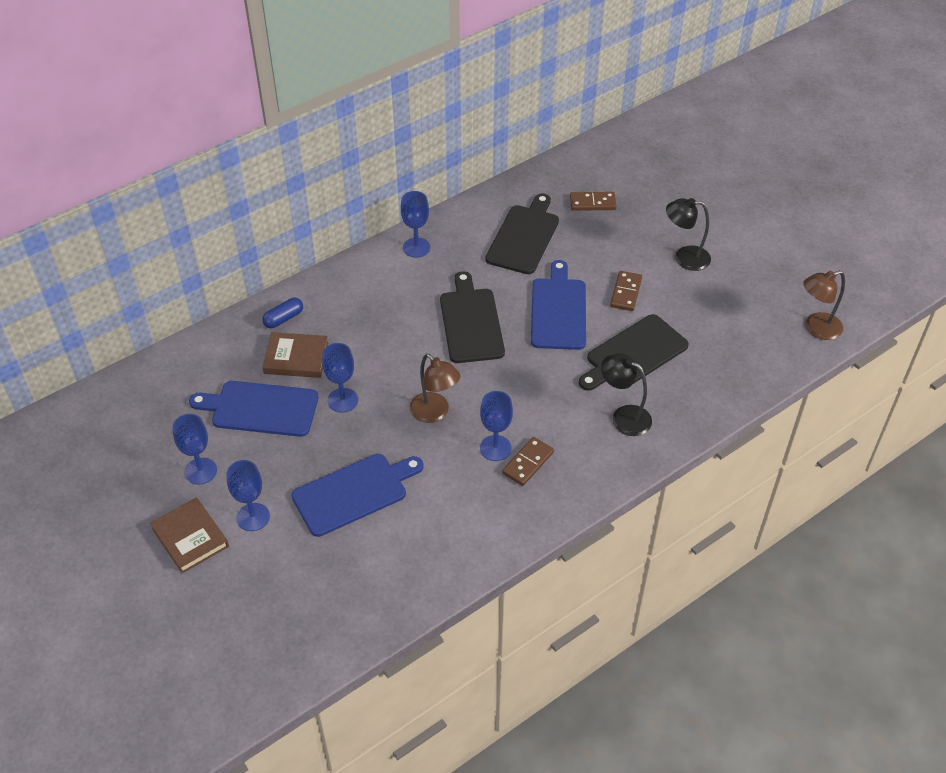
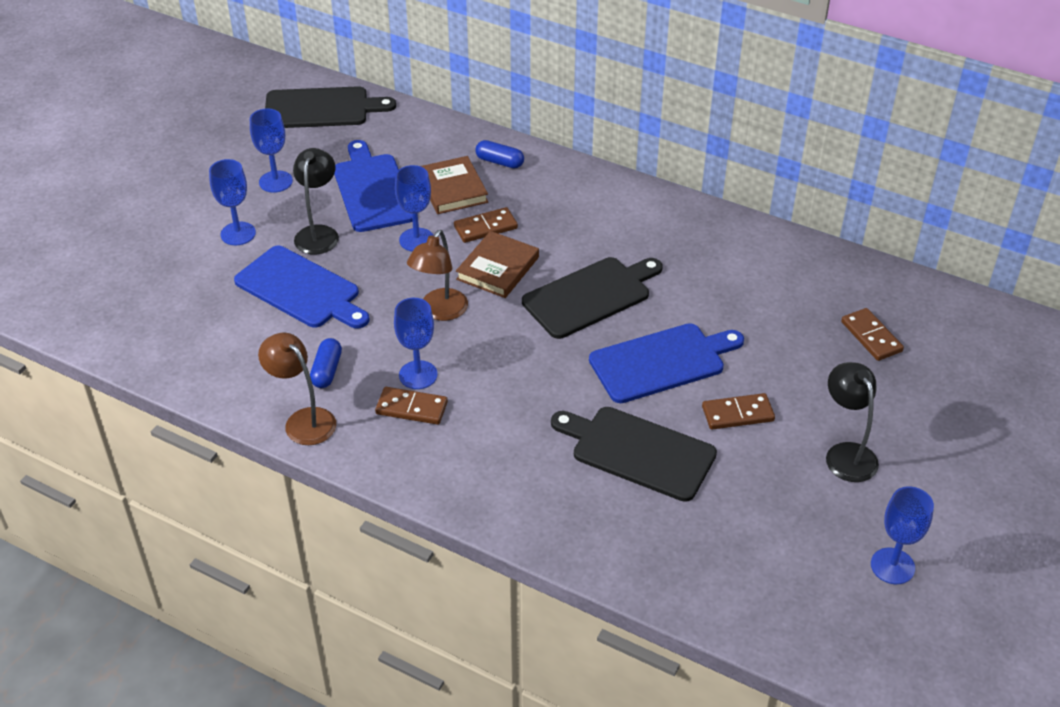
camera: 65 degrees right, 5 degrees down
brown book [150,497,229,573] -> brown book moved to [456,231,539,298]
blue goblet [401,191,430,258] -> blue goblet moved to [871,486,934,584]
black cutting board [485,193,559,274] -> black cutting board moved to [265,86,396,128]
black lamp [601,353,652,436] -> black lamp moved to [293,148,339,254]
brown lamp [803,270,845,340] -> brown lamp moved to [258,333,336,445]
none -> blue capsule [310,338,342,388]
none -> brown domino [454,207,518,243]

